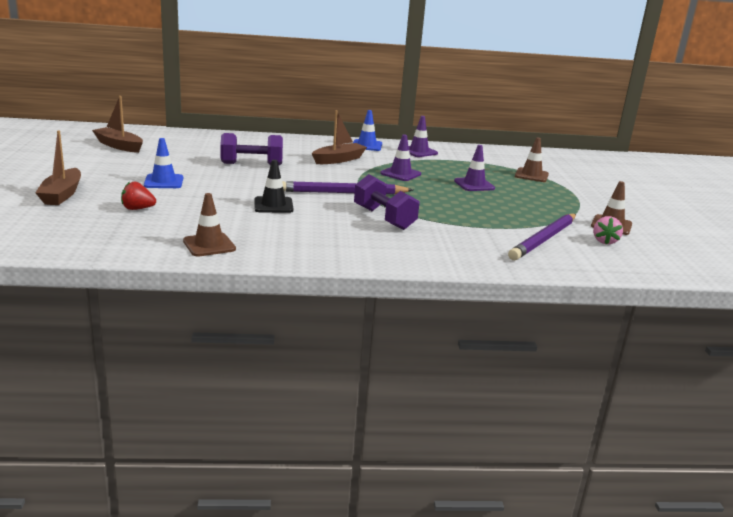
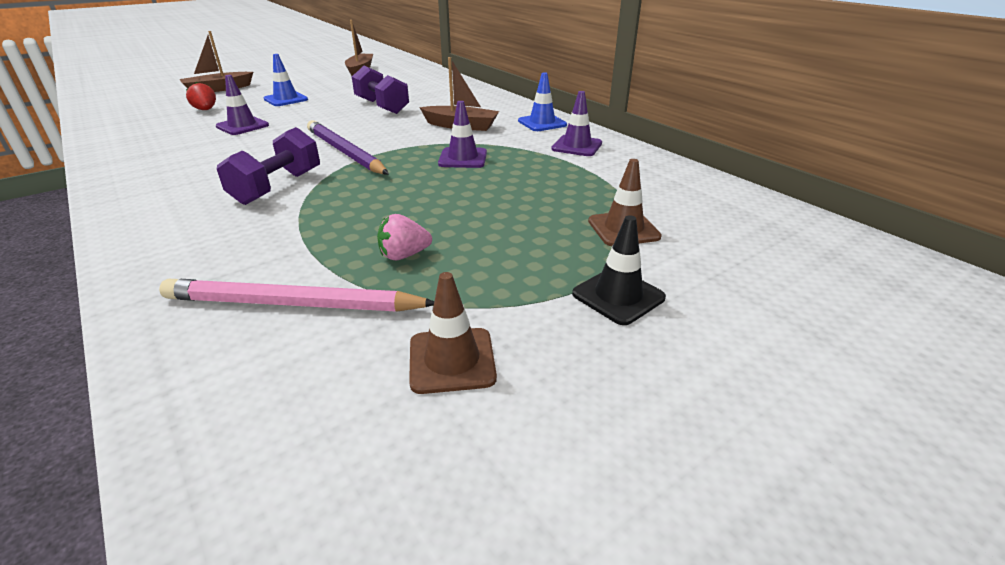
camera: 60 degrees right, 10 degrees up
brown traffic cone [183,193,236,257] -> none
black traffic cone [254,160,293,213] -> black traffic cone moved to [572,215,666,325]
purple traffic cone [454,145,495,191] -> purple traffic cone moved to [216,75,269,135]
purple pencil [508,214,576,260] -> pink pencil [159,278,434,312]
pink strawberry [593,216,623,245] -> pink strawberry moved to [377,214,432,260]

